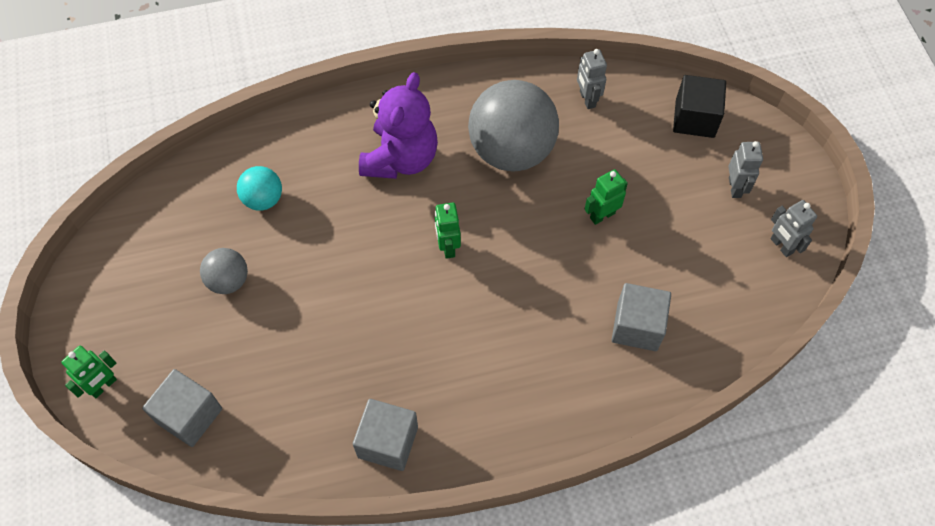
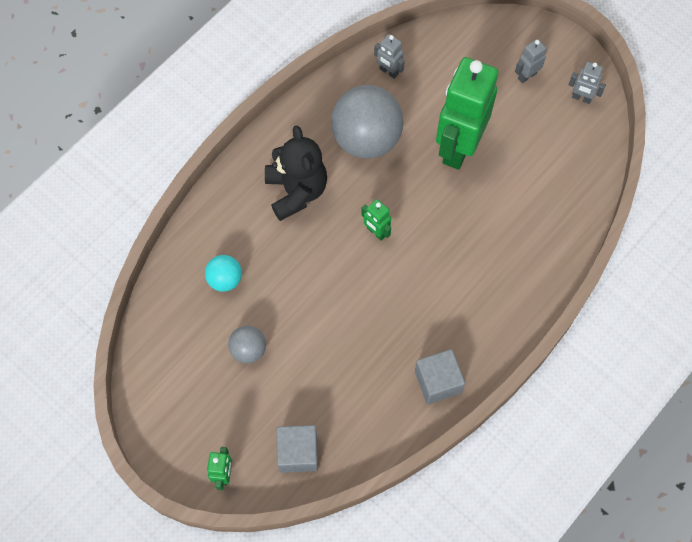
camera: 35 degrees left, 5 degrees up
purple teddy bear [359,72,438,179] -> black teddy bear [265,126,327,221]
green robot [584,169,628,225] -> green robot [436,57,498,170], size x2.40
grey cube [612,283,671,351] -> none
black cube [673,75,726,138] -> none
grey robot [728,141,763,198] -> grey robot turned 90 degrees counterclockwise [515,39,547,83]

